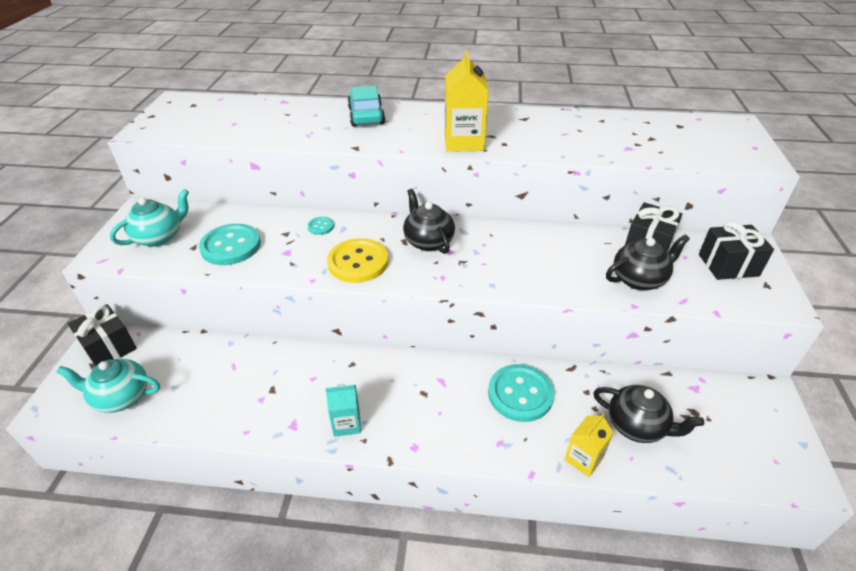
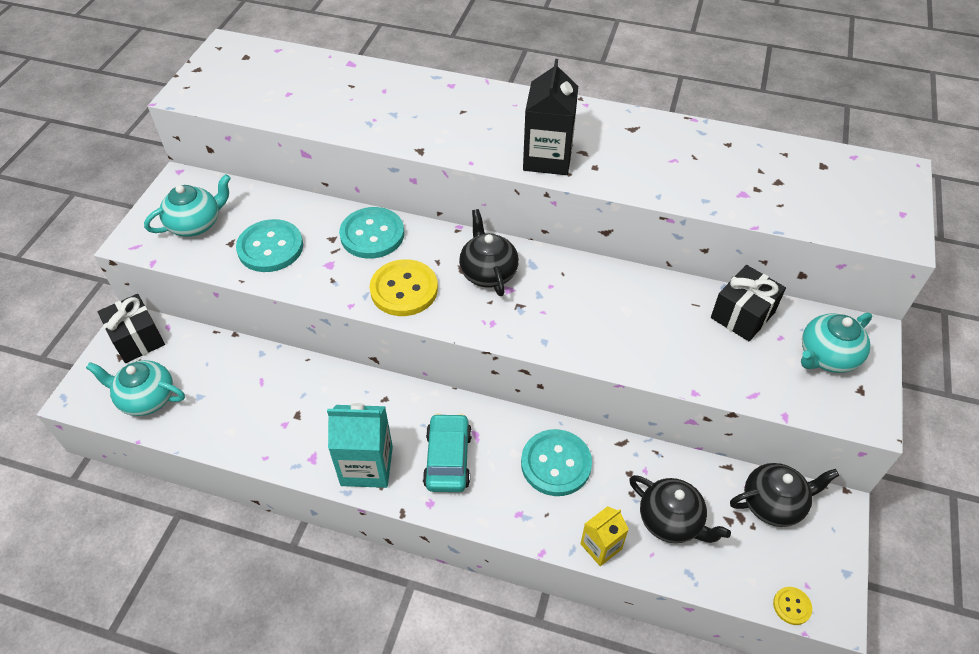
camera: 10 degrees right, 10 degrees up
turquoise button [307,217,334,235] -> turquoise button [339,207,404,259], size x2.13
turquoise carton [326,384,361,437] -> turquoise carton [327,403,393,488], size x1.68
turquoise car [348,86,385,127] -> turquoise car moved to [423,413,472,492]
yellow carton [445,50,489,152] -> black carton [523,59,578,175]
black teapot [606,234,690,290] -> black teapot moved to [730,463,839,527]
black gift [699,221,774,280] -> turquoise teapot [801,312,872,373]
none -> yellow button [773,587,812,625]

